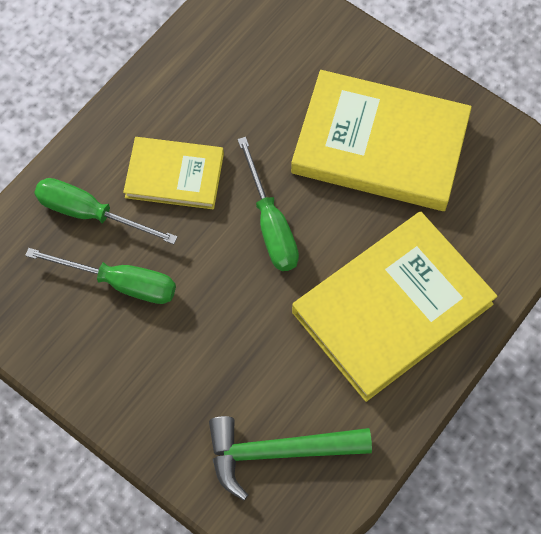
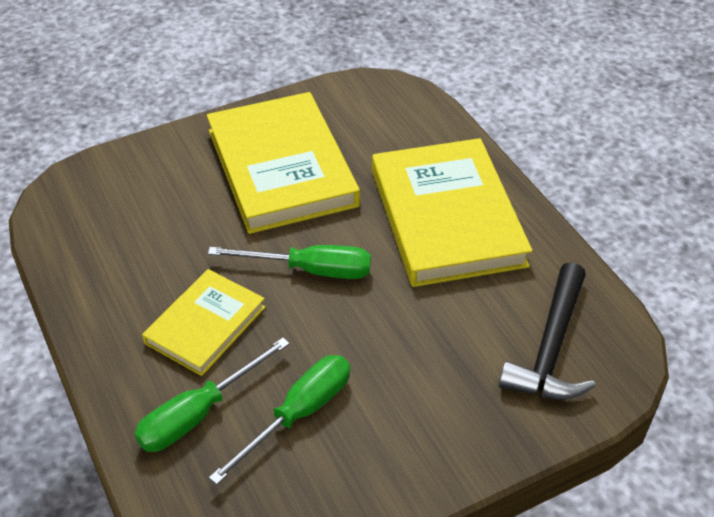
camera: 65 degrees left, 20 degrees down
green hammer [209,416,372,501] -> black hammer [499,262,596,400]
yellow book [291,70,472,211] -> yellow book turned 60 degrees counterclockwise [207,92,360,234]

